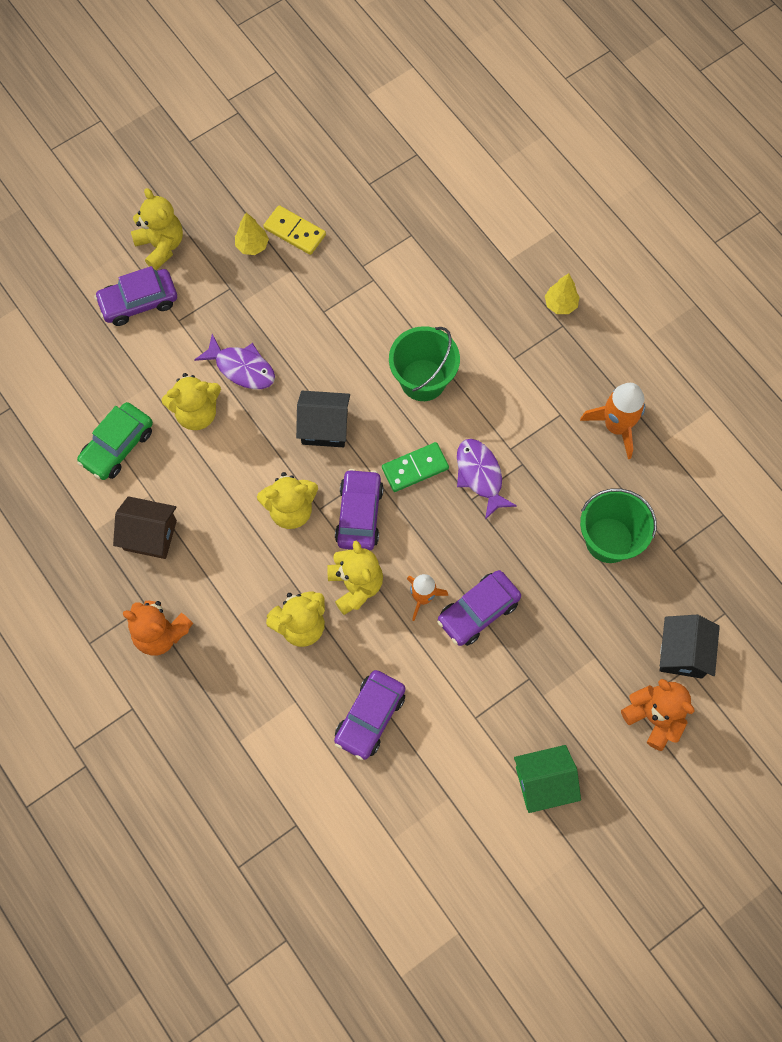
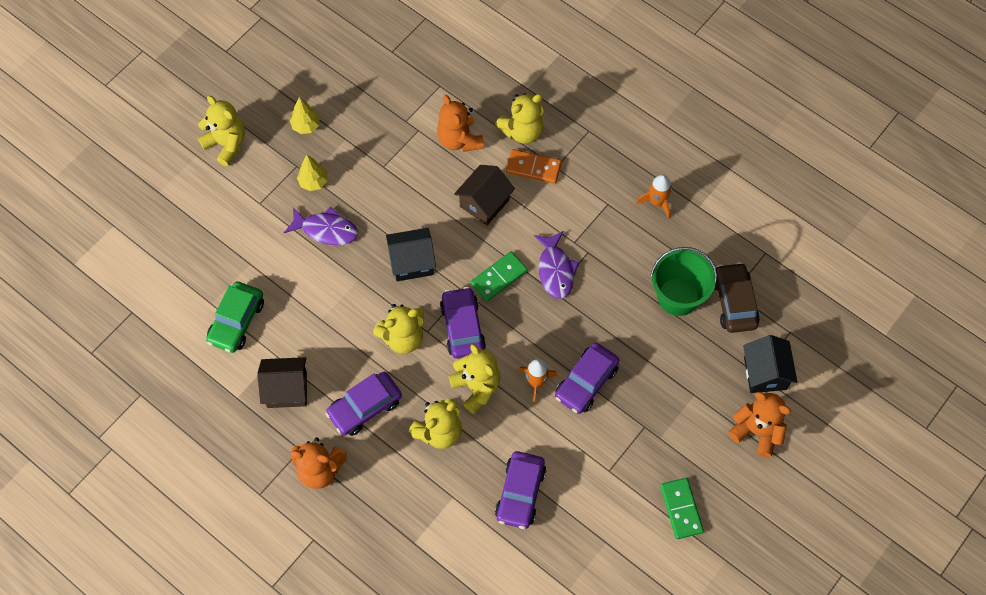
camera: 15 degrees left, 5 degrees down
purple car [94,266,177,326] -> purple car moved to [325,372,402,436]
yellow teddy bear [161,373,221,430] -> yellow teddy bear moved to [495,93,544,144]
yellow domino [263,205,326,255] -> none
green bucket [389,326,460,401] -> brown house [454,165,515,225]
purple fish [457,439,517,520] -> purple fish turned 150 degrees counterclockwise [534,231,579,299]
green house [514,745,581,813] -> green domino [660,478,704,539]
yellow tree [545,273,579,314] -> yellow tree moved to [297,155,328,191]
orange rocket [580,383,645,459] -> orange rocket [636,174,672,218], size x0.66
none -> orange teddy bear [437,95,484,152]
none -> orange domino [506,149,562,184]
none -> brown car [714,262,760,333]

